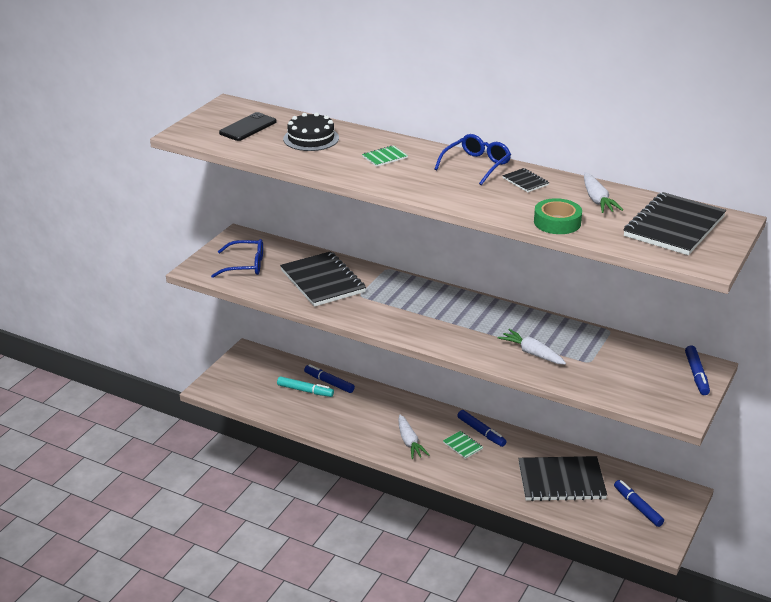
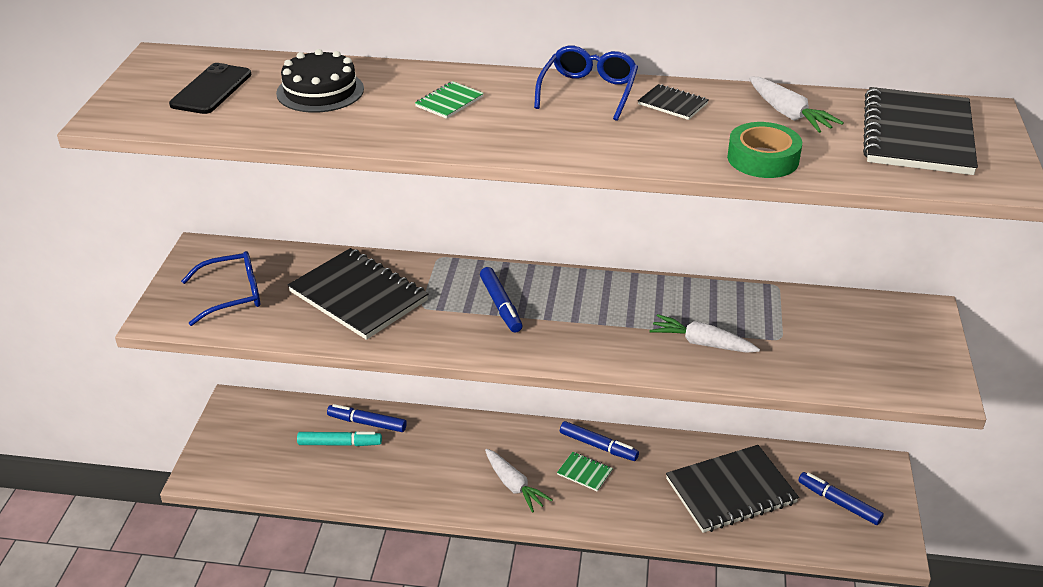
camera: 20 degrees left, 5 degrees up
blue marker [685,345,710,395] -> blue marker moved to [480,267,523,333]

